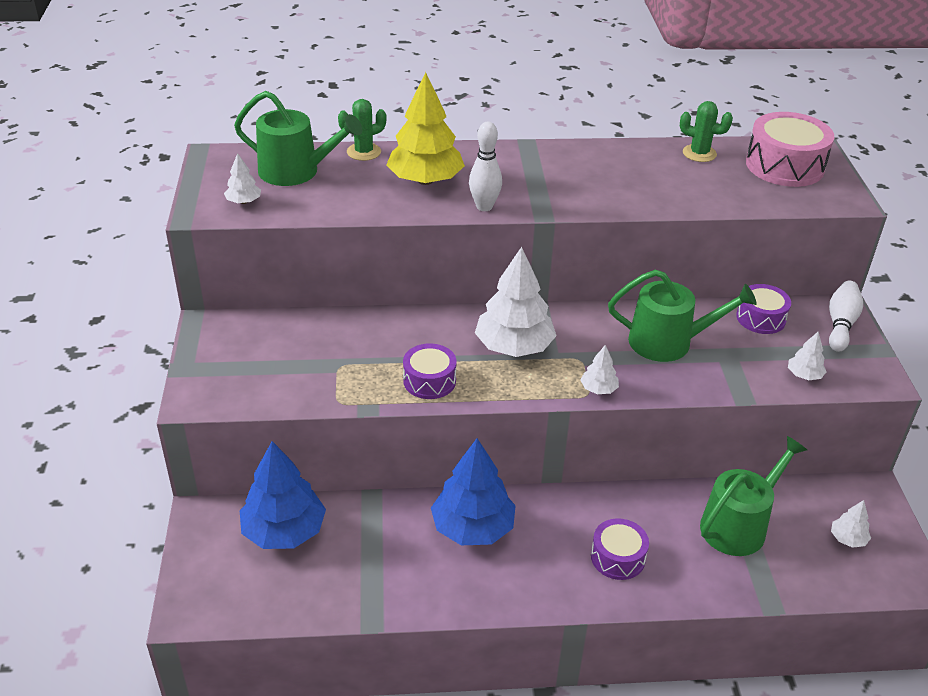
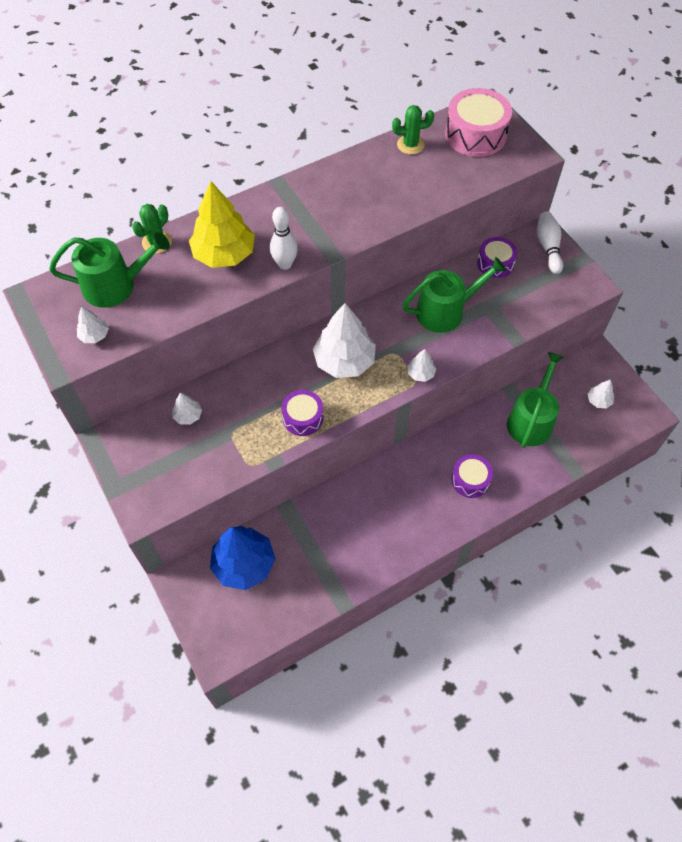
camera: 25 degrees left, 20 degrees up
blue tree [431,438,516,545] -> none
white tree [788,332,826,380] -> white tree moved to [172,392,202,425]

